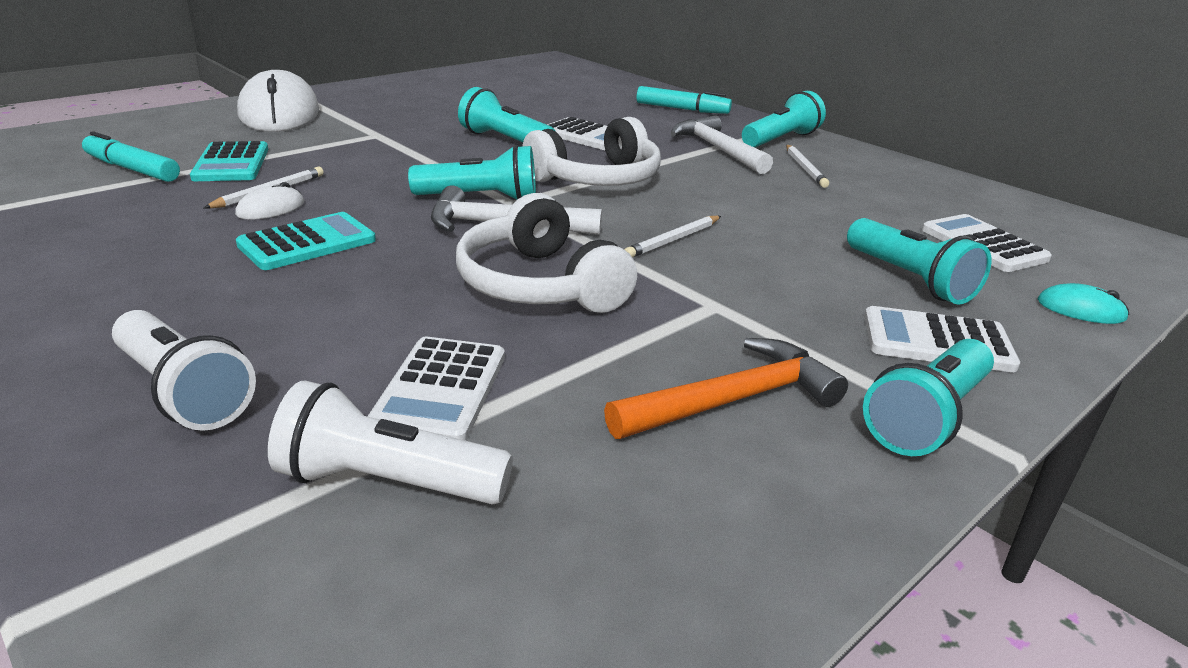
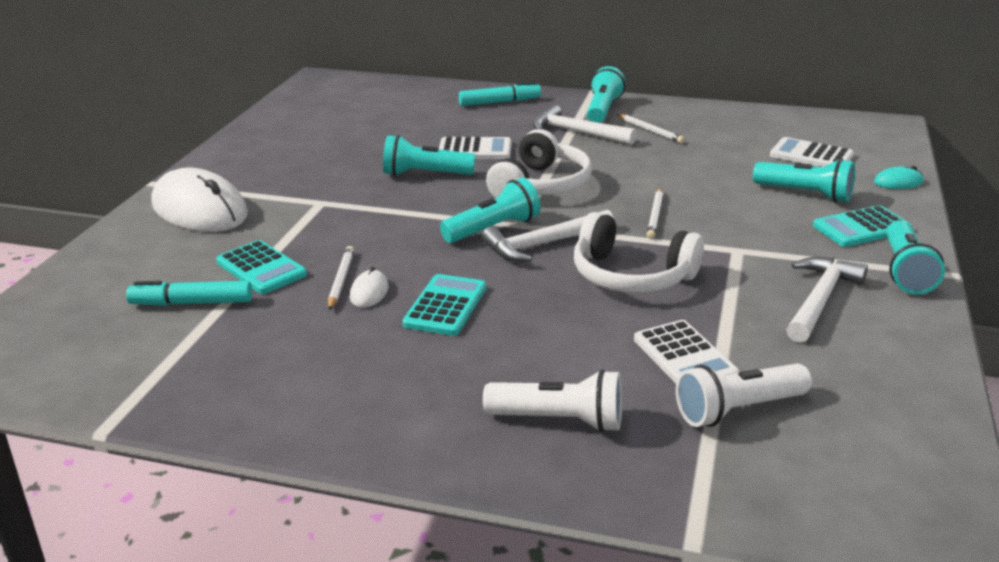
camera: 30 degrees left, 0 degrees up
orange hammer [604,338,848,439] -> white hammer [786,257,868,343]
white calculator [864,306,1020,372] -> turquoise calculator [813,205,912,247]

